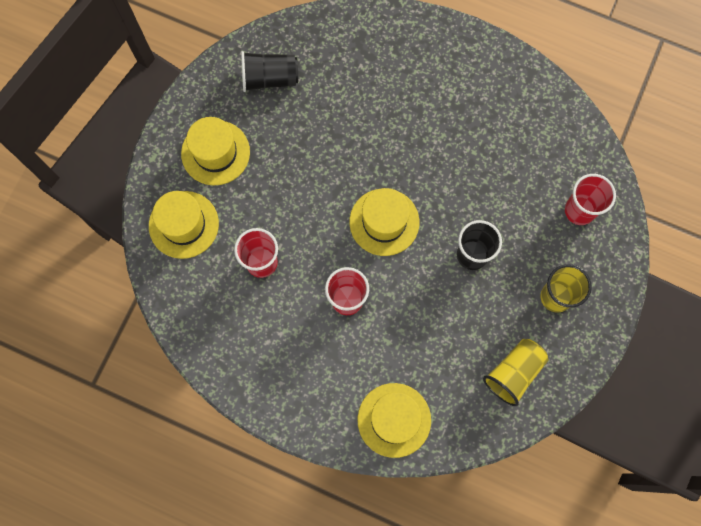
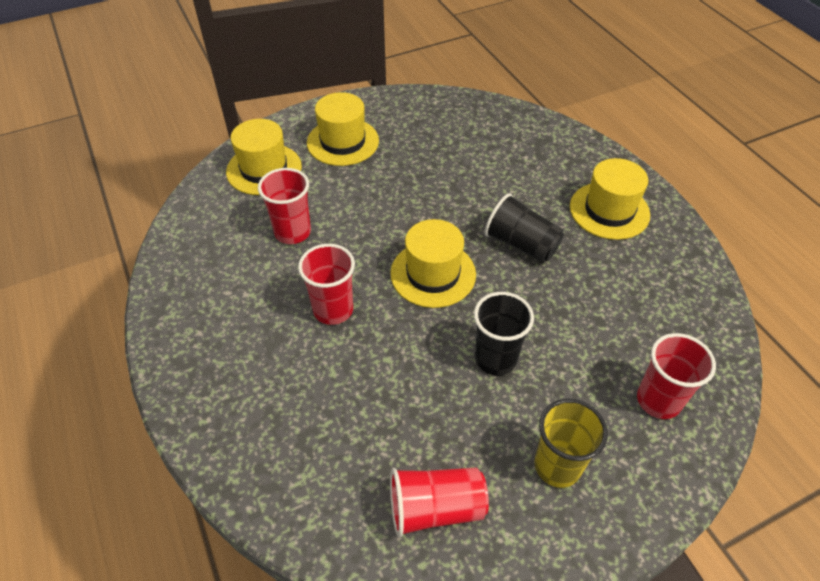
camera: 40 degrees right, 25 degrees down
black cup [241,51,298,92] -> black cup moved to [484,193,564,263]
yellow hat [358,383,431,458] -> yellow hat moved to [570,158,650,240]
yellow cup [483,339,549,406] -> red cup [390,468,489,537]

